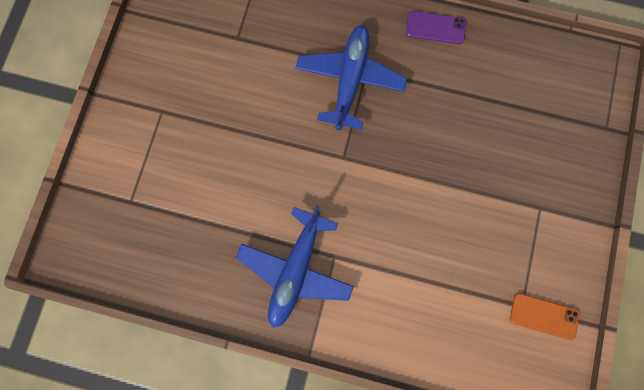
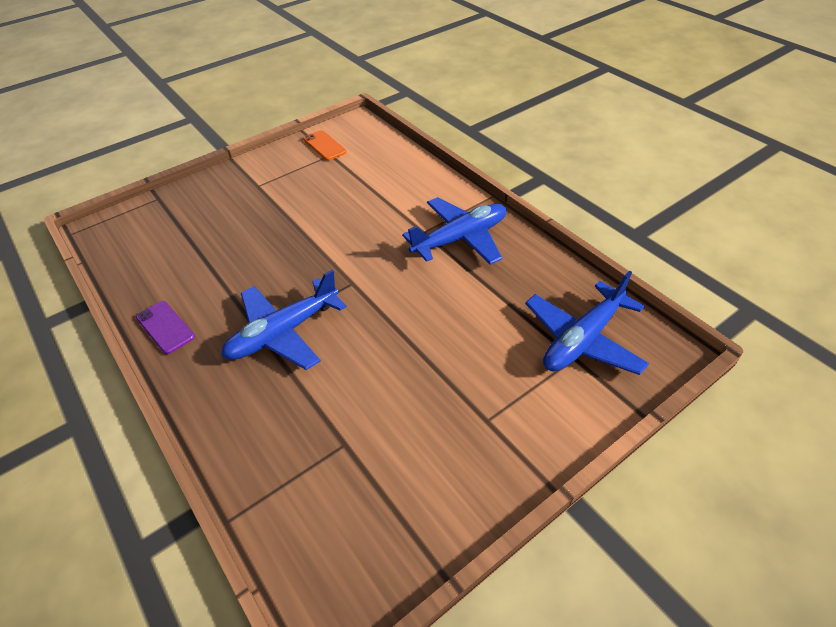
camera: 140 degrees left, 30 degrees down
none -> blue plane [525,271,649,375]

